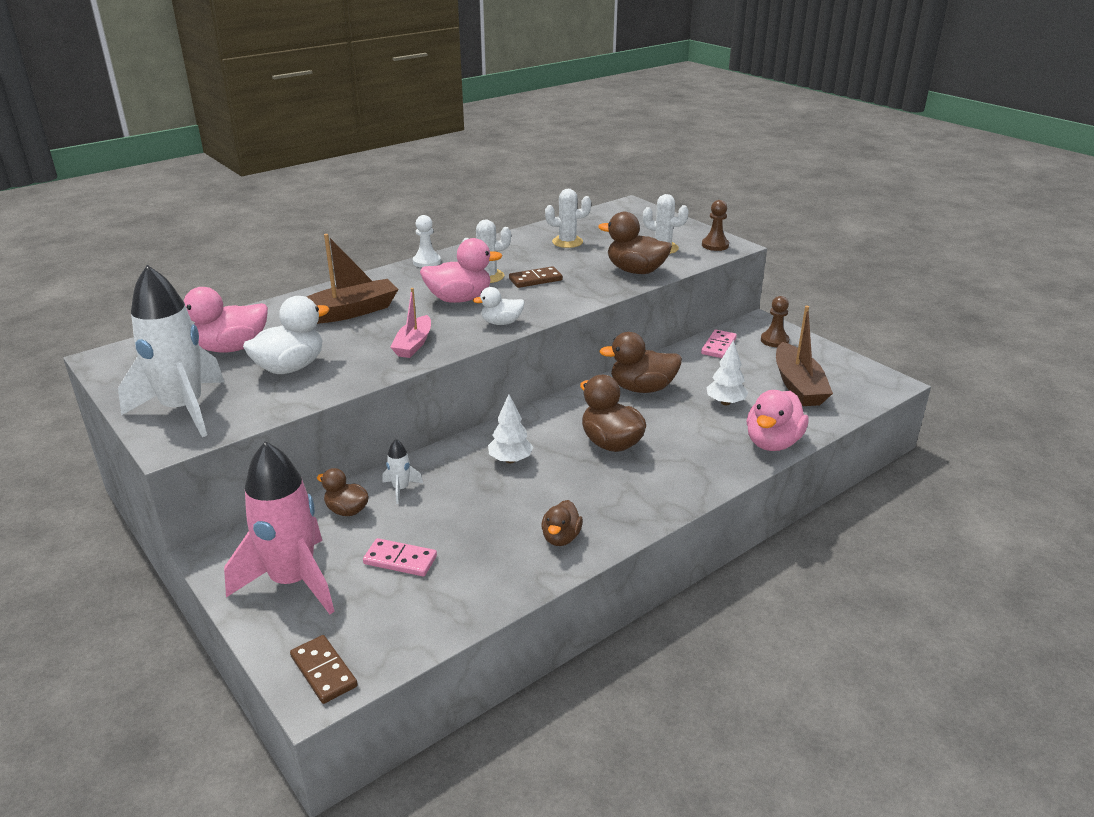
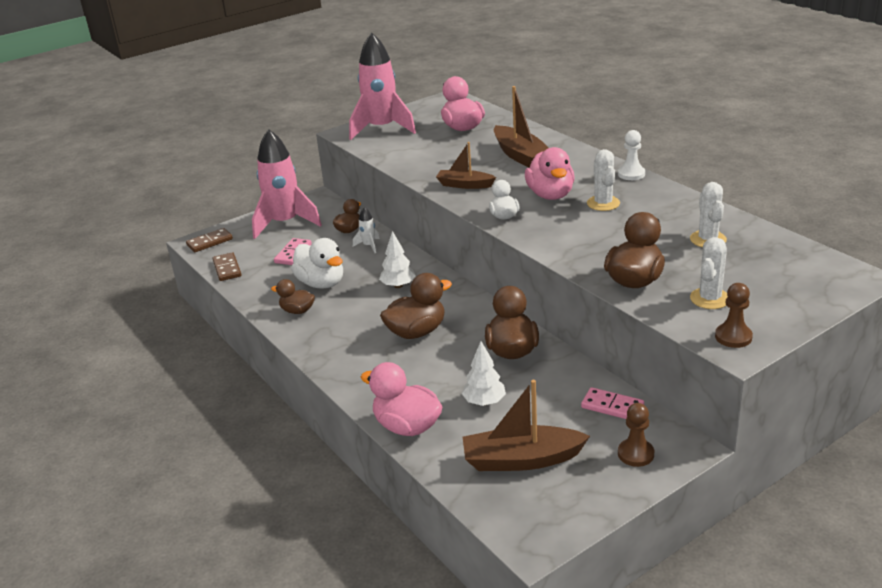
camera: 95 degrees right, 0 degrees up
white rocket [118,265,225,437] -> pink rocket [349,32,416,140]
white duck [243,296,330,374] -> white duck moved to [291,238,343,289]
pink boat [390,288,431,358] -> brown boat [436,142,496,189]
brown domino [509,266,563,288] -> brown domino moved to [213,252,241,281]

